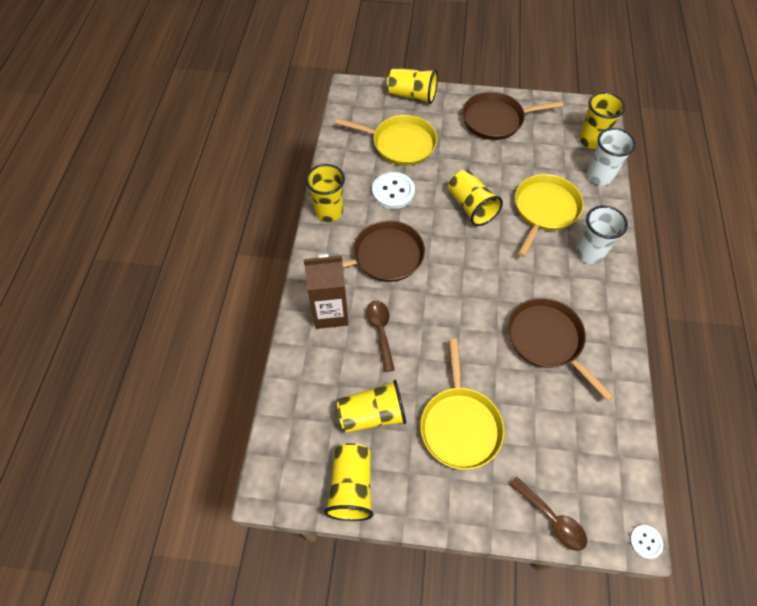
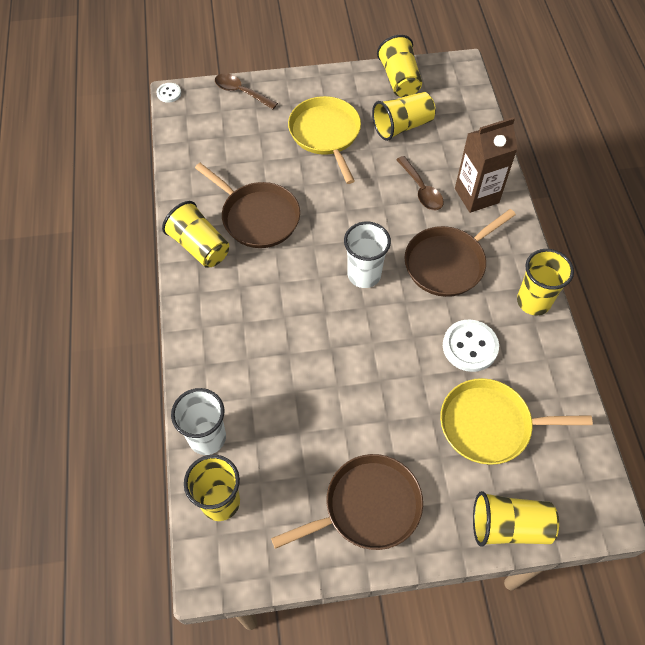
camera: 165 degrees right, 0 degrees up
yellow cup [448,170,503,226] -> yellow cup moved to [162,201,229,268]
yellow pan [515,174,584,257] -> none
white cup [576,205,628,264] -> white cup moved to [344,222,391,288]

